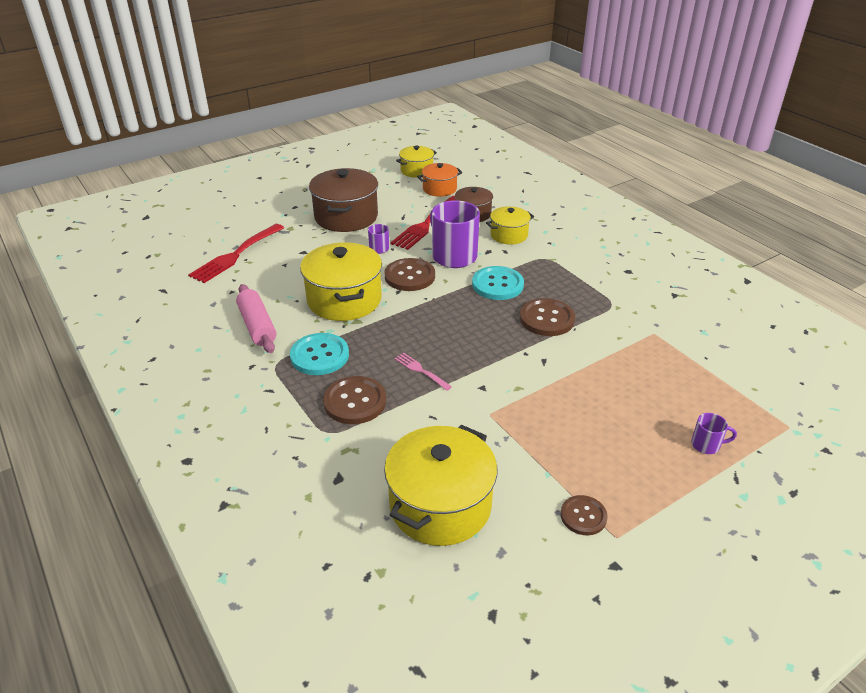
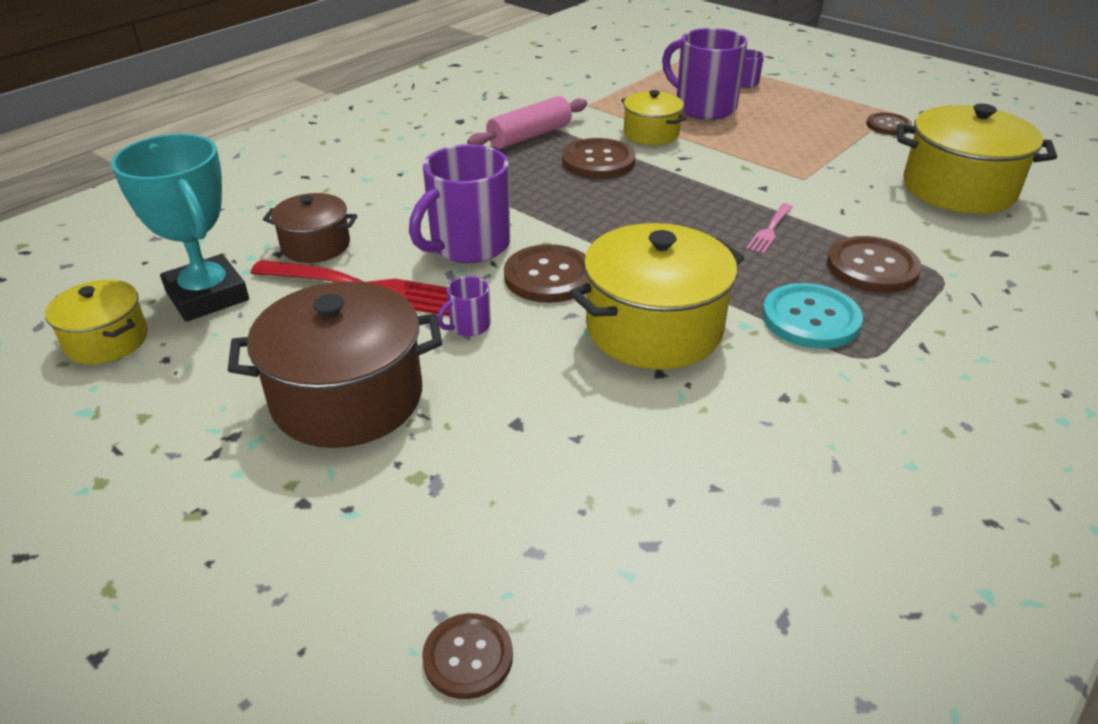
camera: 105 degrees left, 0 degrees up
red fork [188,224,284,283] -> none
pink rolling pin [236,284,276,353] -> pink rolling pin moved to [467,96,587,149]
orange pot [417,163,462,197] -> turquoise trophy [111,134,249,322]
turquoise button [472,266,524,300] -> none
yellow pot [486,206,534,244] -> yellow pot moved to [621,90,687,145]
none -> brown button [422,613,513,699]
none -> purple mug [662,28,747,119]

